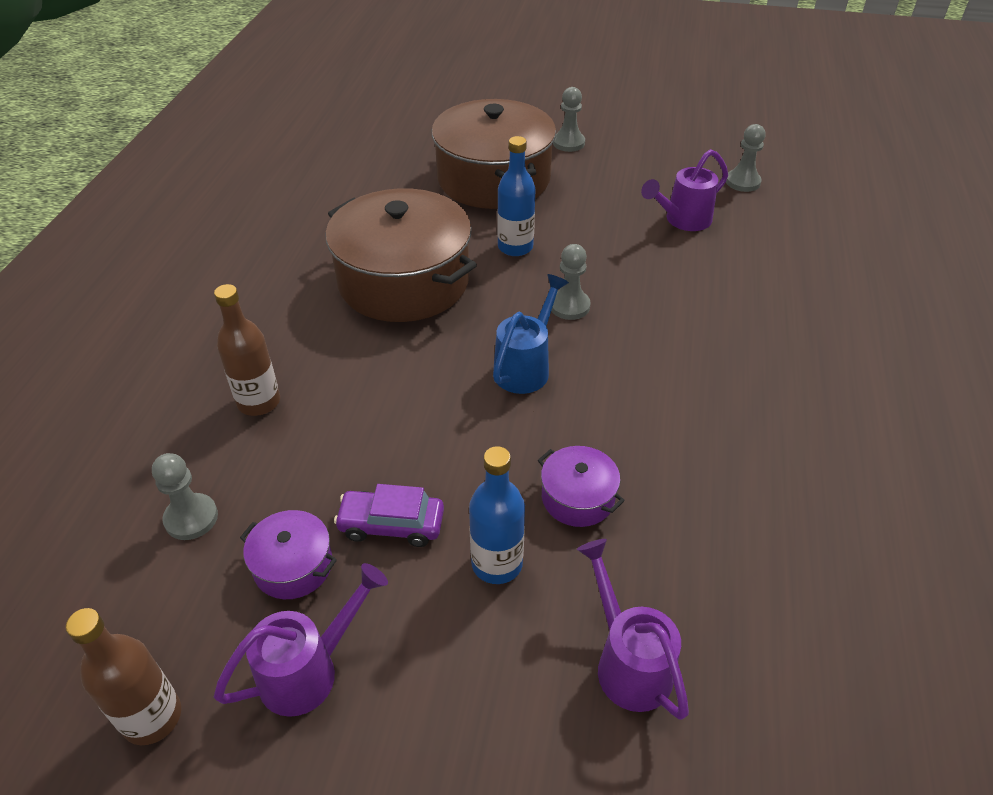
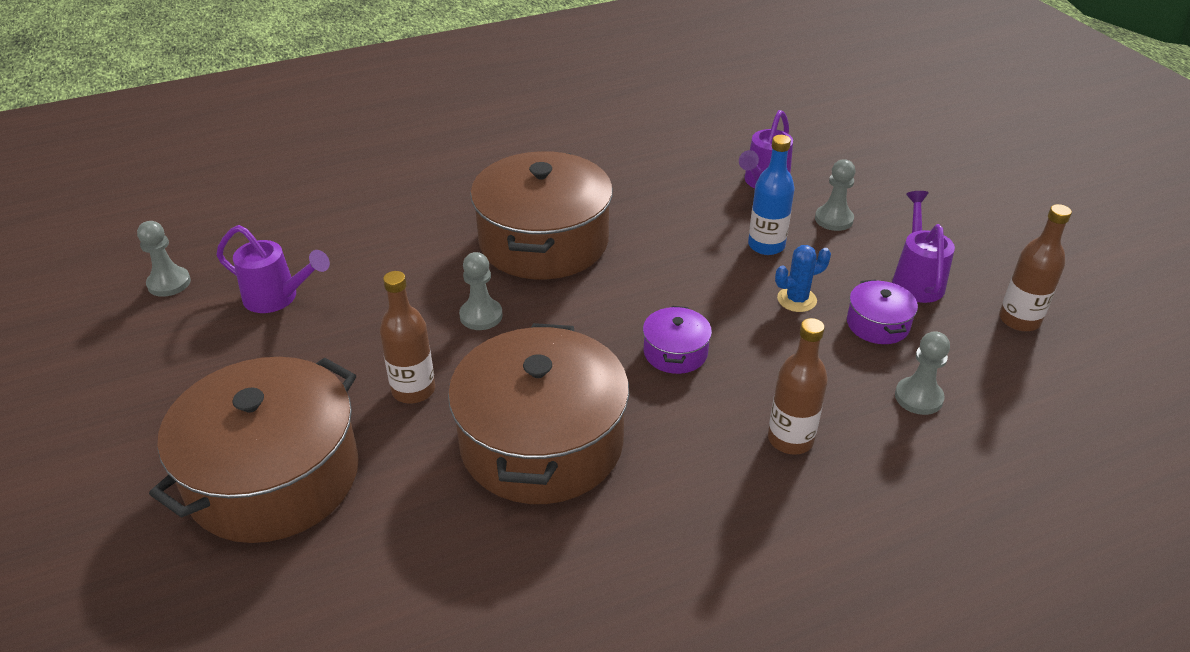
camera: 125 degrees left, 5 degrees down
purple watering can [214,563,388,717] -> purple watering can turned 75 degrees clockwise [892,191,955,303]
purple car [334,484,444,547] -> blue cactus [775,245,831,312]
blue watering can [493,274,569,394] -> none
blue bottle [497,136,536,256] -> brown bottle [379,271,435,404]
purple pot [538,446,625,527] -> purple pot moved to [643,306,712,374]
grey pawn [553,87,585,152] -> grey pawn moved to [815,159,856,231]
none -> brown pot [470,151,613,280]

